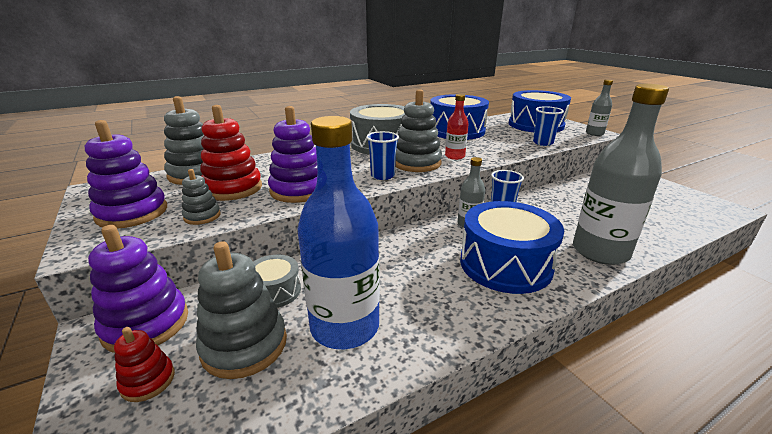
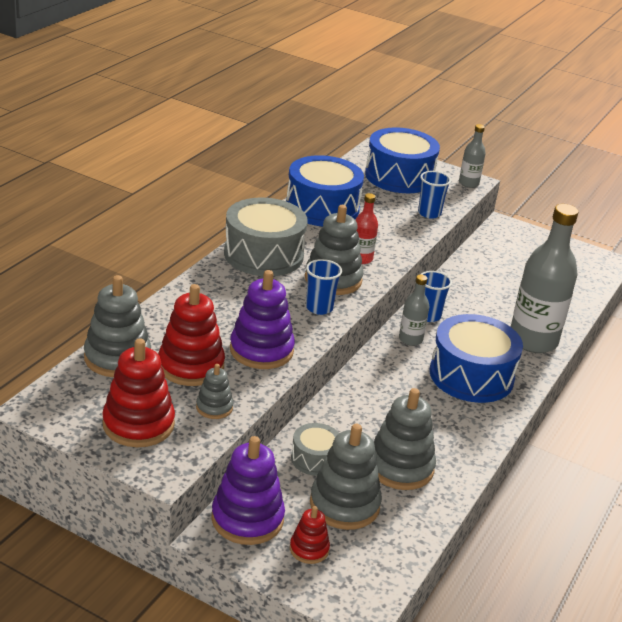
camera: 35 degrees left, 5 degrees up
purple stacking toy [85,120,167,229] -> red stacking toy [102,338,175,447]
blue bottle [298,116,380,349] -> grey stacking toy [374,388,436,490]

